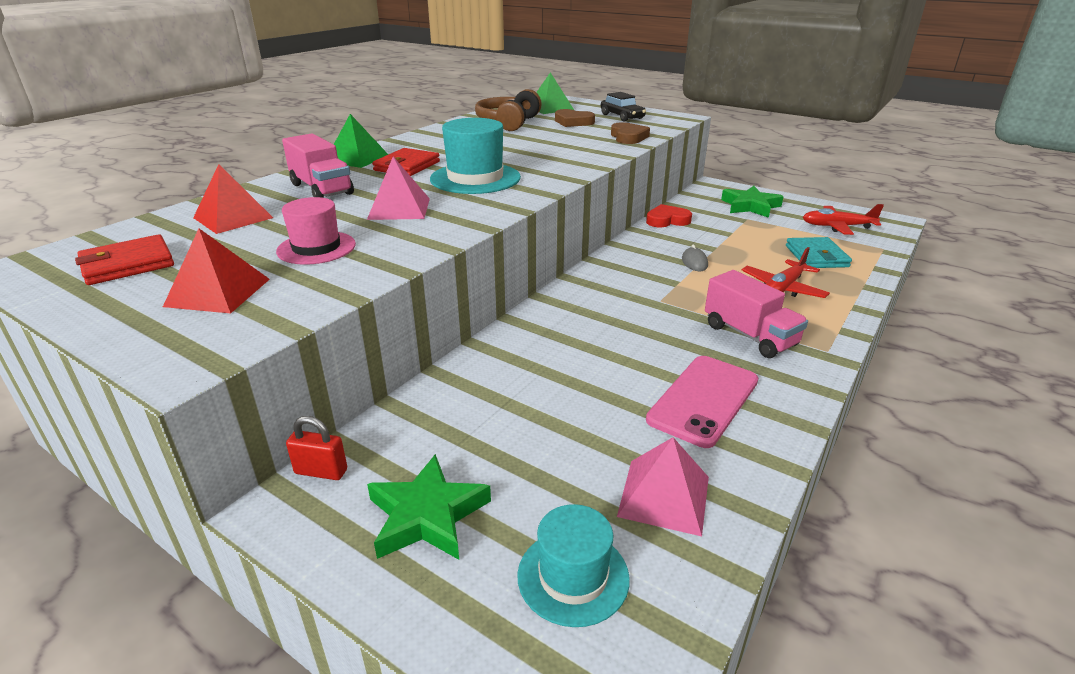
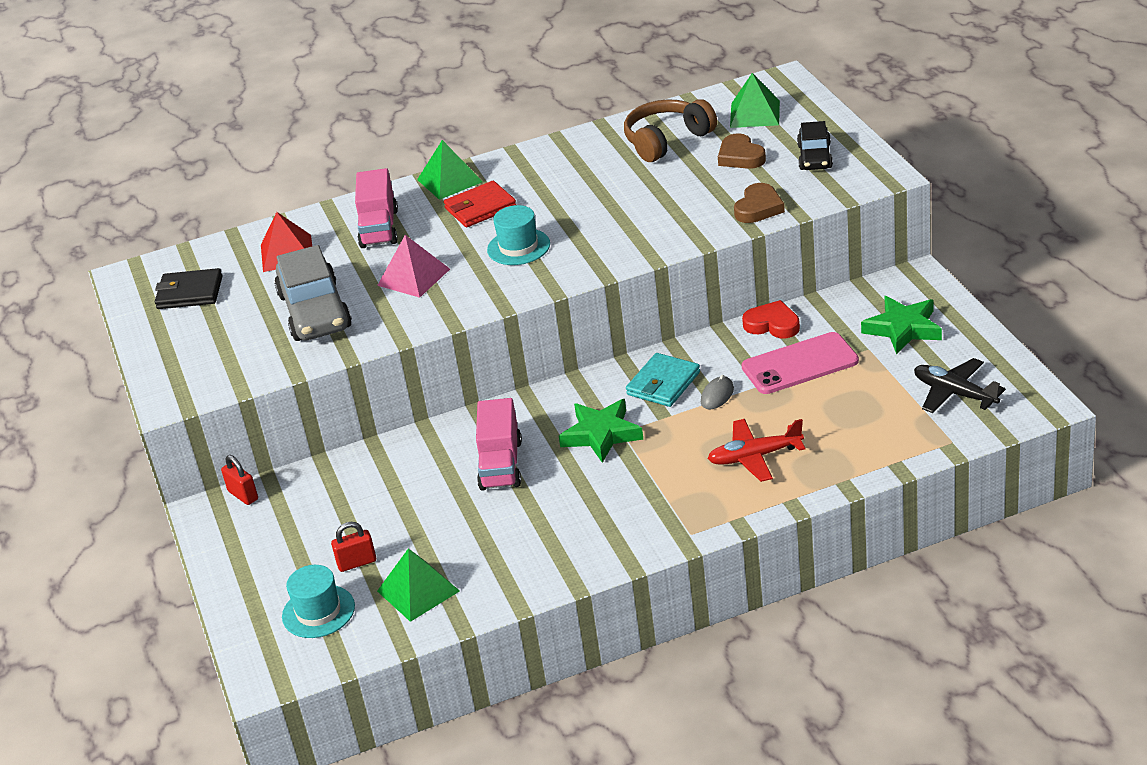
camera: 40 degrees right, 5 degrees up
red wallet [75,234,174,285] -> black wallet [155,268,223,309]
red pyramid [163,229,270,314] -> none
pink hat [276,197,356,265] -> grey car [274,245,352,341]
green star [367,454,491,560] -> green star moved to [559,399,643,463]
turquoise hat [430,118,521,194] -> turquoise hat [487,205,550,265], size x0.66
pink pyramid [617,437,709,536] -> green pyramid [377,548,460,622]
pink phone [646,356,758,448] -> pink phone moved to [741,332,859,394]
pink truck [705,270,808,358] -> pink truck moved to [476,398,522,491]
turquoise wallet [786,237,852,268] -> turquoise wallet moved to [626,353,700,407]
red plane [803,204,884,235] -> black plane [914,358,1006,413]
none -> red padlock [331,522,376,572]

